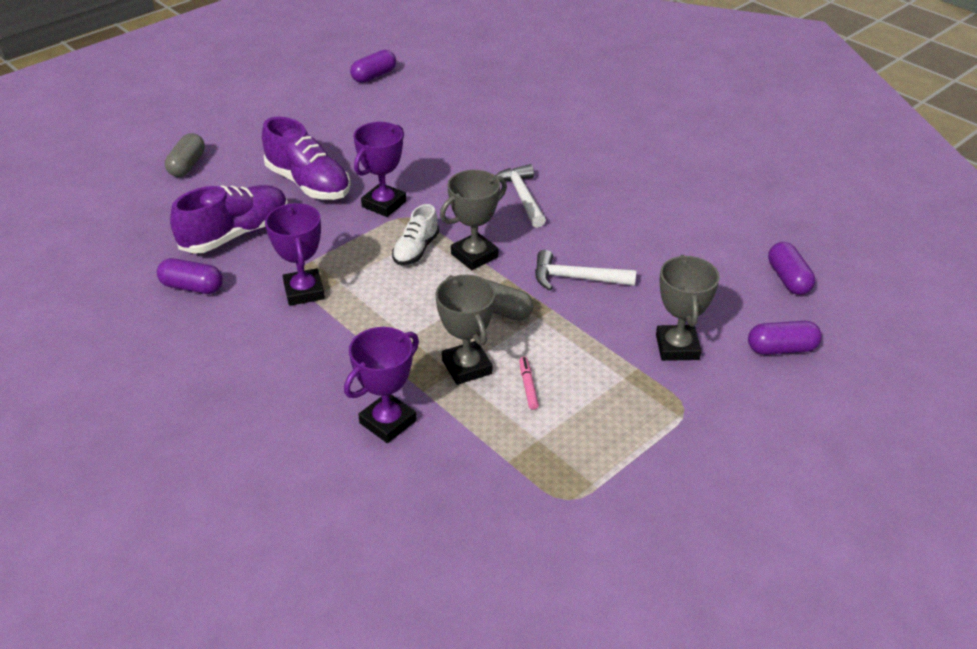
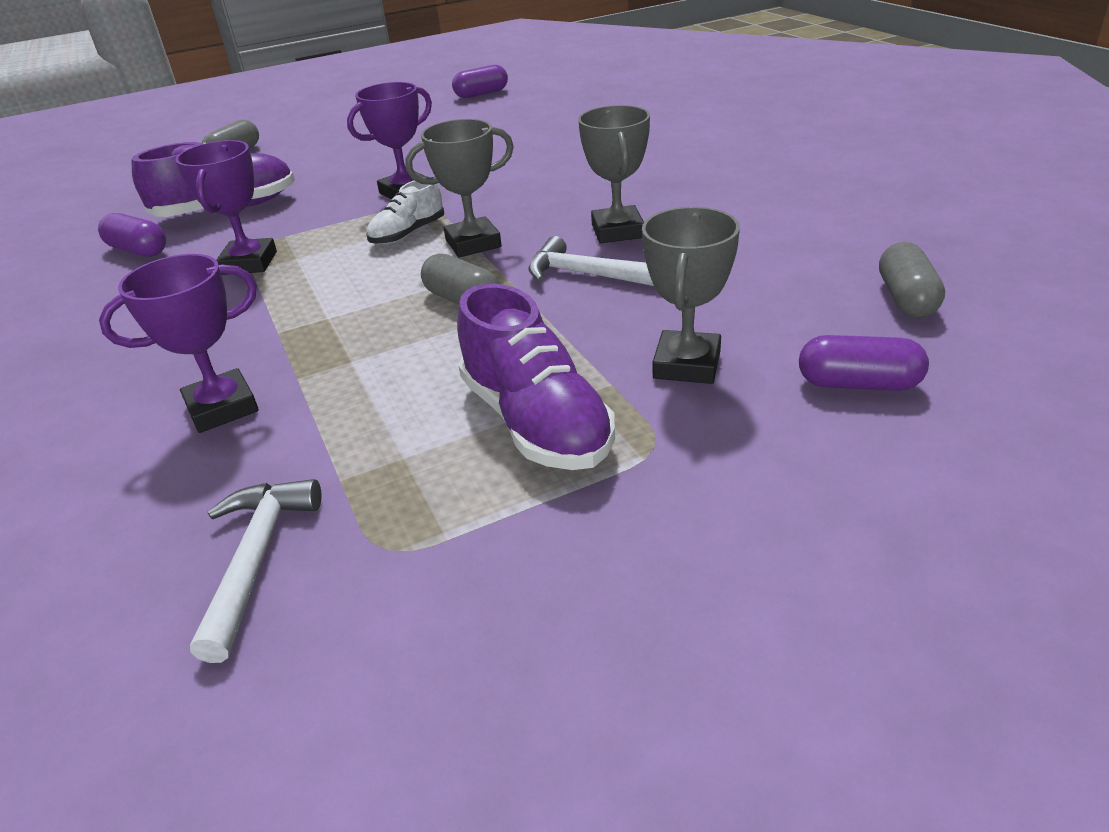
camera: 20 degrees right, 5 degrees down
purple shoe [262,117,351,200] -> purple shoe moved to [457,284,615,470]
grey trophy [435,275,496,385] -> grey trophy moved to [578,105,650,243]
white hammer [495,164,546,228] -> white hammer moved to [190,479,322,663]
pink marker [519,357,539,410] -> none
purple capsule [768,242,815,295] -> grey capsule [879,242,945,318]

